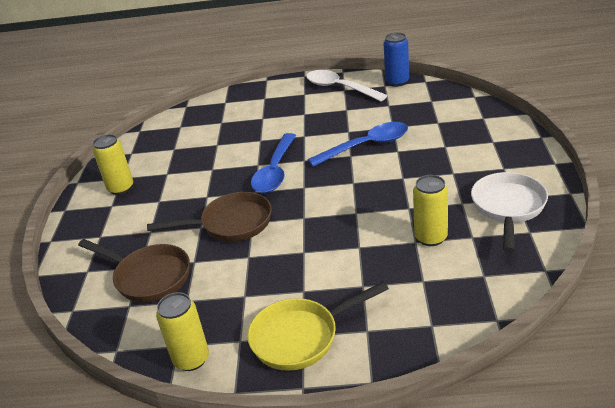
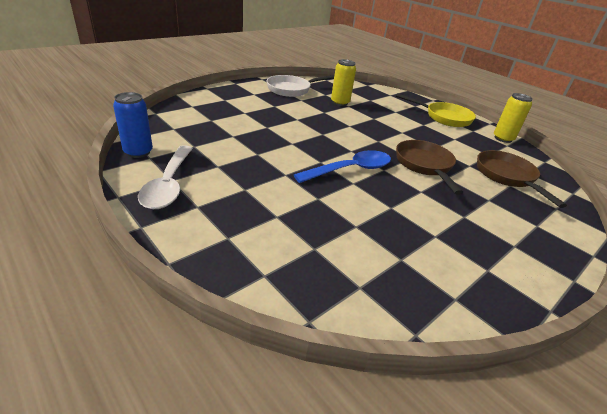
camera: 140 degrees left, 0 degrees up
yellow can [93,134,133,195] -> none
brown pan [147,192,272,242] -> brown pan turned 45 degrees clockwise [396,140,463,195]
blue spoon [307,122,408,167] -> none

